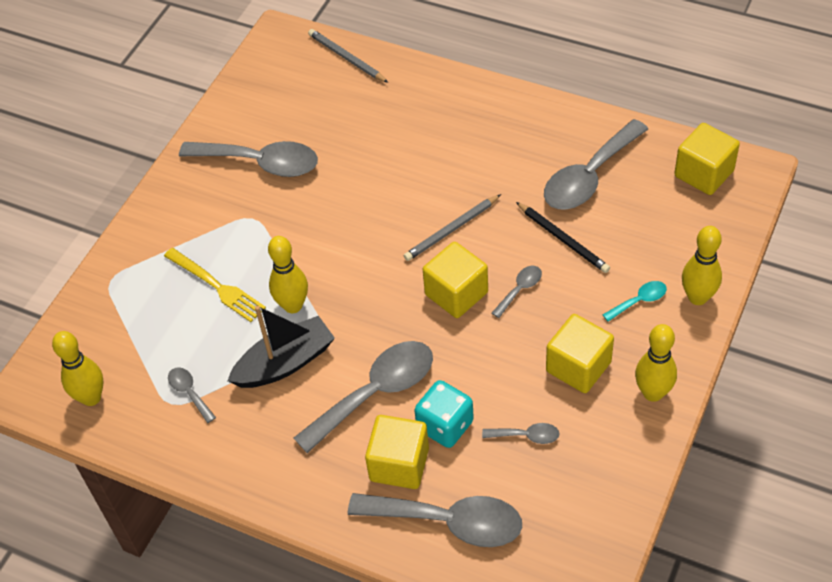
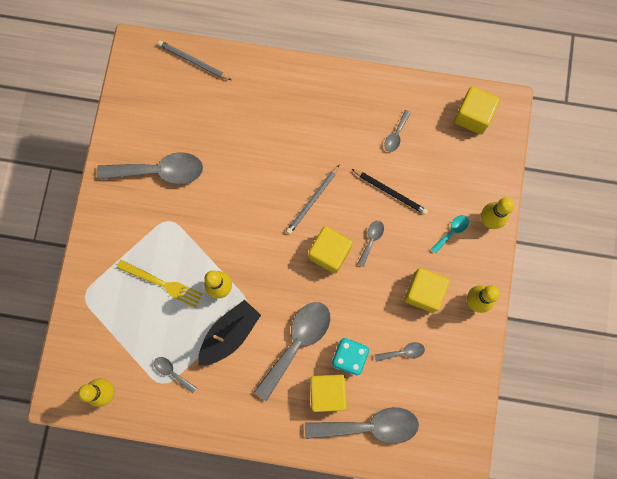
camera: 20 degrees left, 25 degrees up
grey spoon [544,119,648,210] -> grey spoon [384,110,411,152], size x0.45

